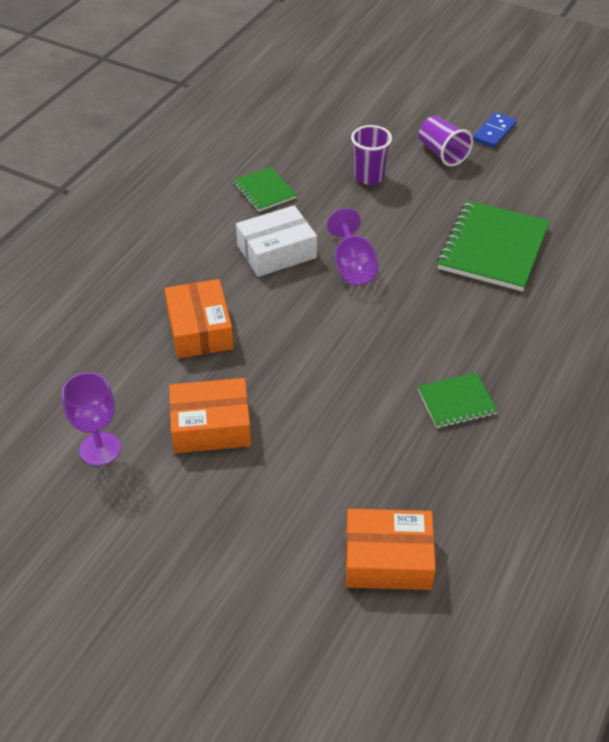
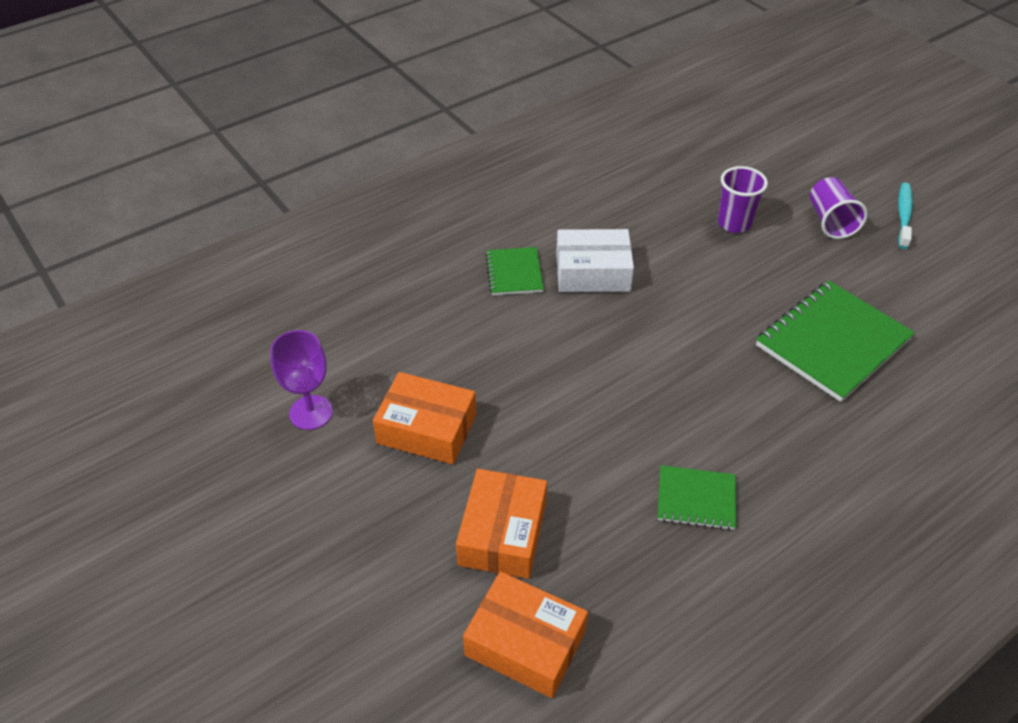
camera: 25 degrees right, 0 degrees up
orange box [165,279,234,359] -> orange box moved to [456,469,547,579]
green notebook [233,167,297,212] -> green notebook moved to [485,247,544,295]
purple goblet [327,208,379,285] -> none
blue domino [473,112,517,148] -> turquoise toothbrush [898,183,913,249]

